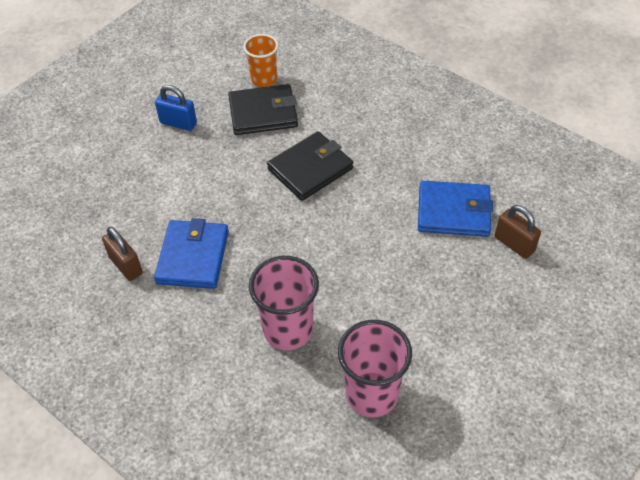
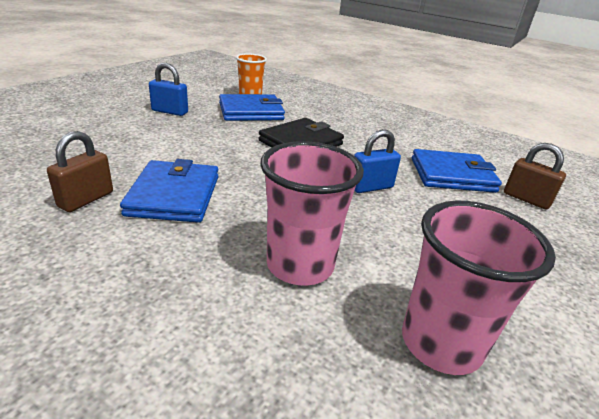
camera: 10 degrees left, 20 degrees down
brown padlock [102,227,143,281] -> brown padlock turned 75 degrees clockwise [47,131,113,212]
black wallet [228,84,298,135] -> blue wallet [219,94,285,121]
none -> blue padlock [354,129,401,193]

